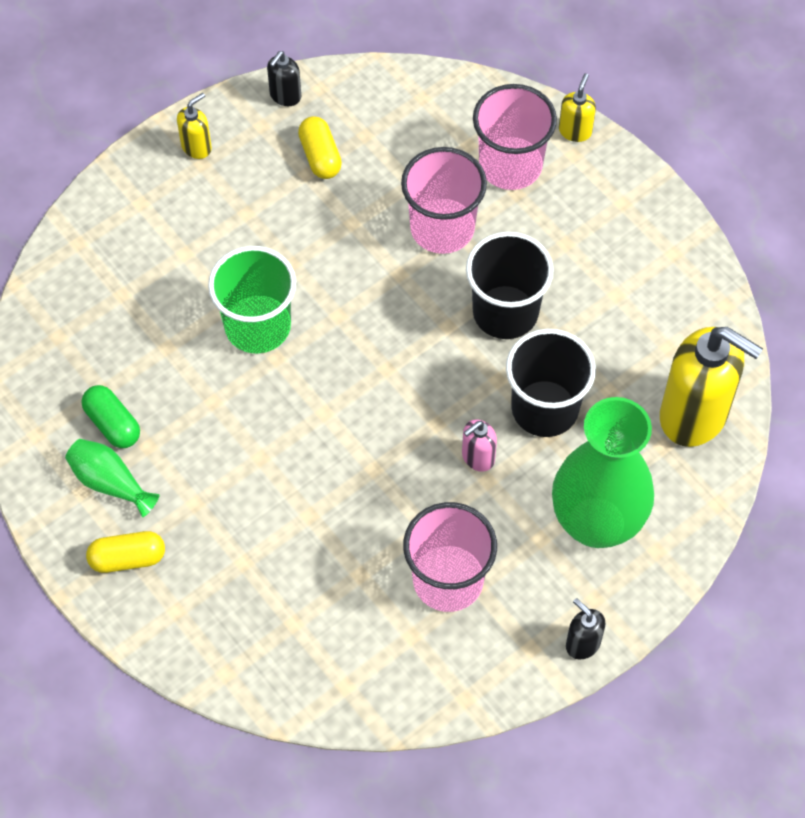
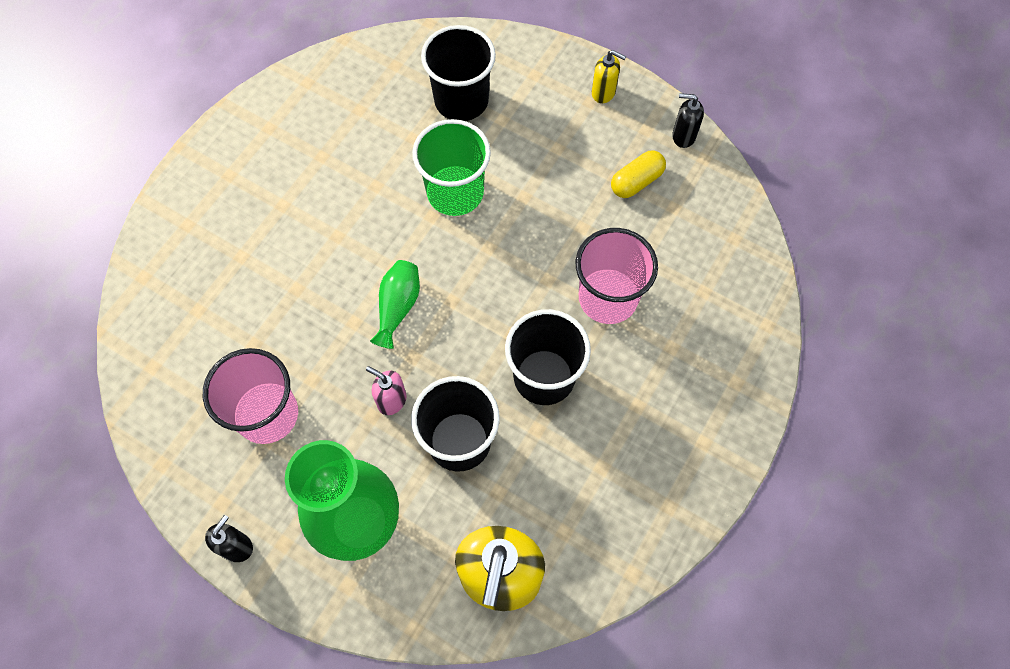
camera: 70 degrees right, 5 degrees up
green vase [65,439,160,517] -> green vase moved to [370,260,420,349]
green capsule [82,385,140,448] -> none
yellow capsule [86,531,165,573] -> none
pink cup [473,84,557,190] -> none
yellow soap dispenser [559,73,596,142] -> none
none -> black cup [421,25,496,121]

